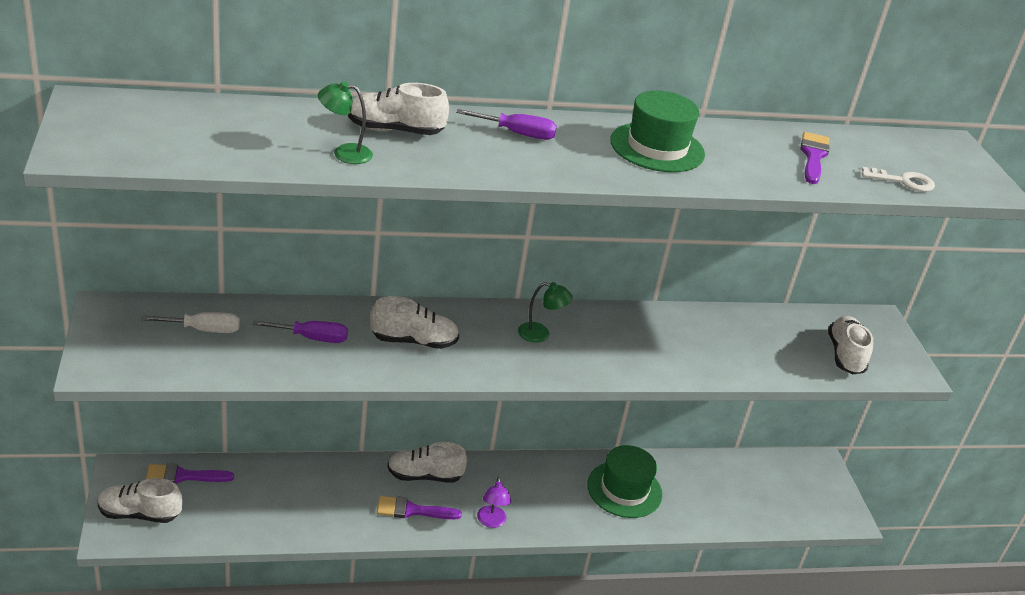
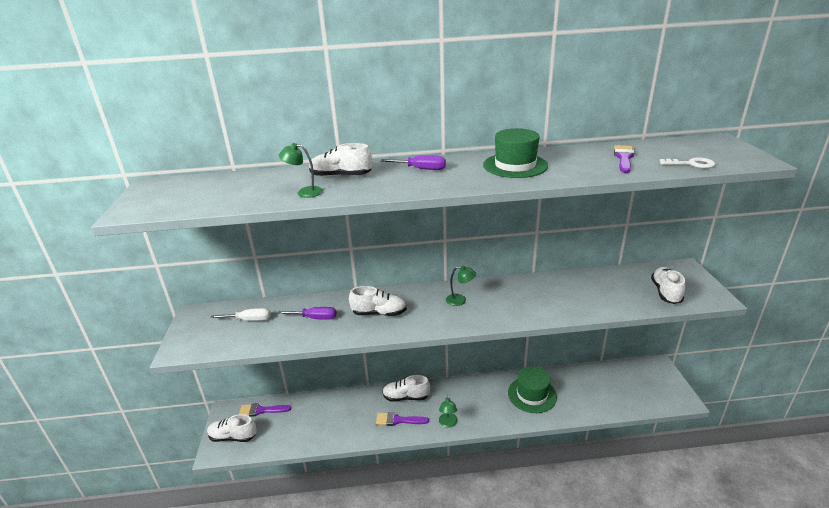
camera: 10 degrees right, 5 degrees down
purple lamp [477,477,511,528] -> green lamp [439,395,457,428]

